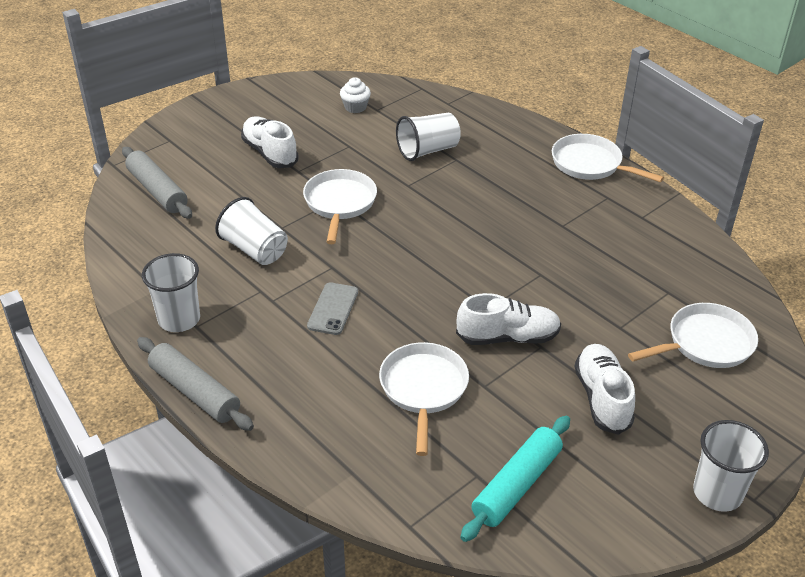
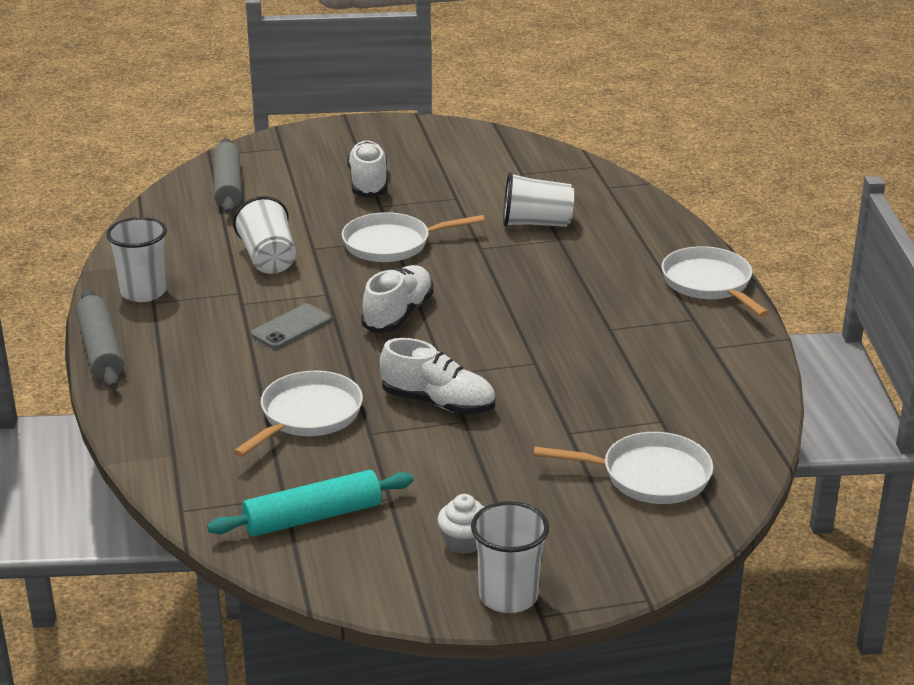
camera: 30 degrees right, 10 degrees down
white pan [303,169,377,244] -> white pan turned 135 degrees counterclockwise [342,212,485,262]
white cupcake [340,77,371,113] -> white cupcake moved to [437,494,484,554]
white shoe [574,344,635,435] -> white shoe moved to [361,265,433,333]

